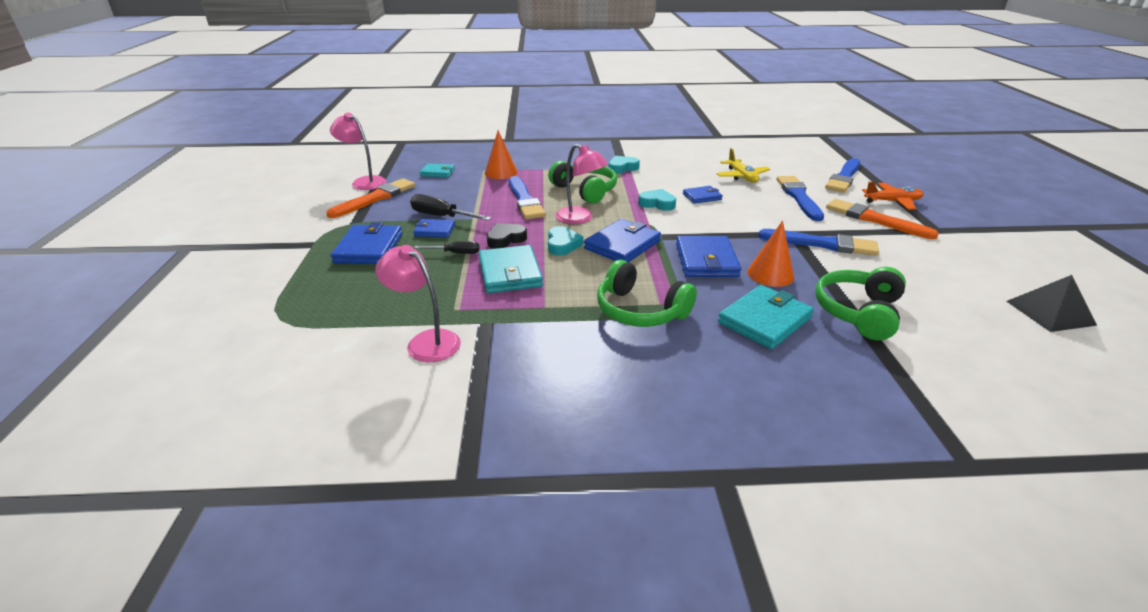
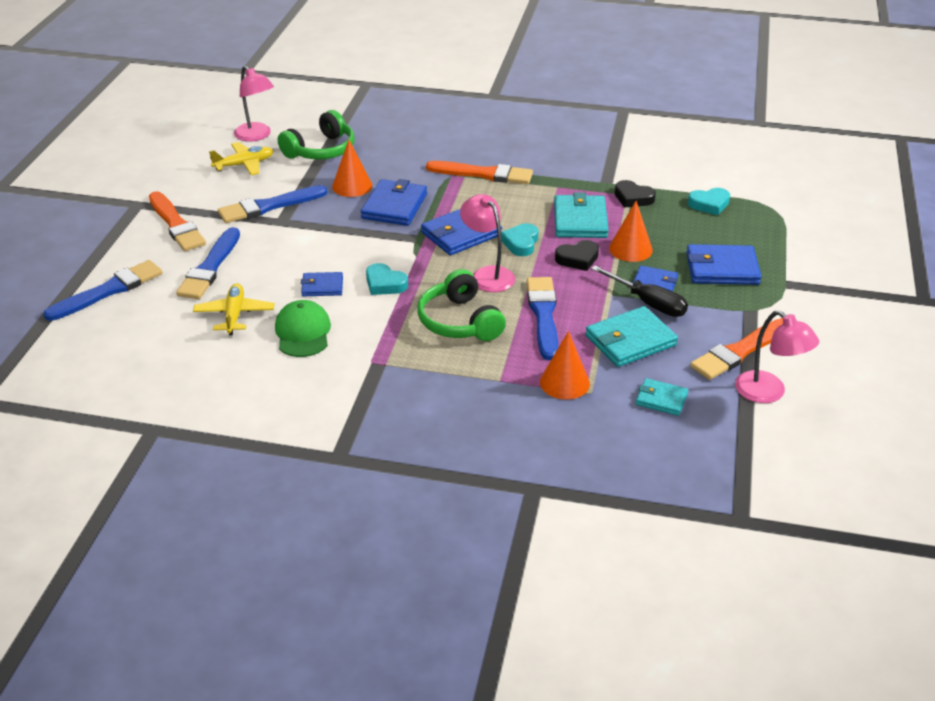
camera: 165 degrees left, 5 degrees up
blue wallet [330,222,402,264] -> blue wallet turned 75 degrees clockwise [686,244,762,285]
pink lamp [375,245,461,362] -> pink lamp moved to [234,66,274,142]
black screwdriver [414,241,480,254] -> orange cone [609,201,653,262]
green headphones [597,260,697,327] -> orange brush [426,161,533,184]
turquoise heart [609,156,640,174] -> turquoise heart moved to [688,188,730,215]
turquoise wallet [718,285,814,349] -> turquoise wallet moved to [585,306,678,367]
blue brush [758,229,879,256] -> blue brush turned 60 degrees counterclockwise [218,185,328,223]
orange plane [862,182,924,210] -> none
black pyramid [1006,275,1097,332] -> none
none -> yellow plane [209,142,273,175]
none -> green cap [275,300,331,357]
none -> black heart [615,180,656,208]

